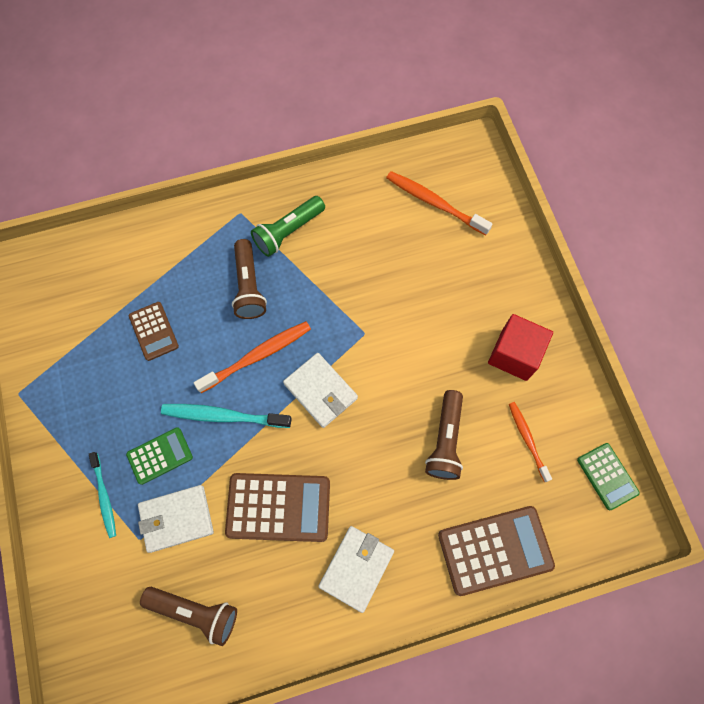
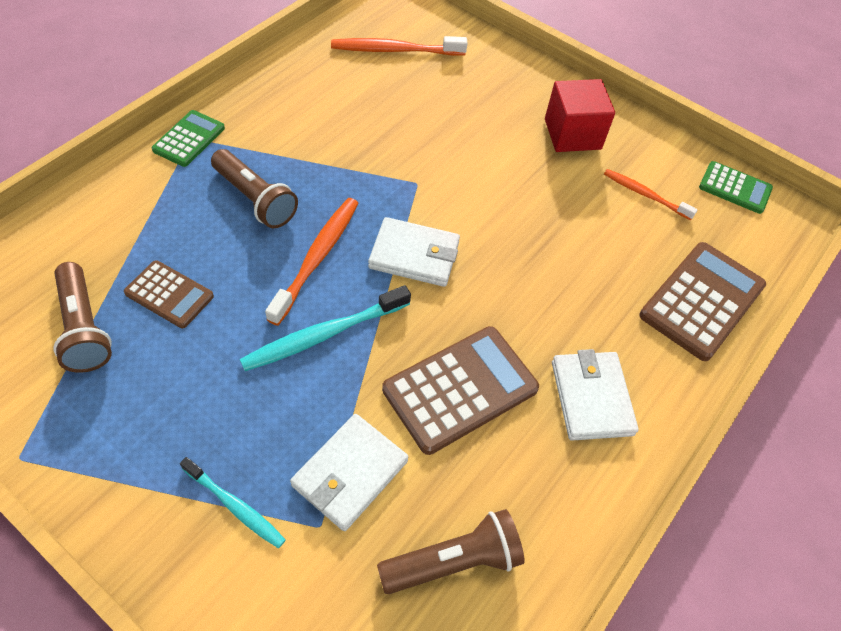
camera: 40 degrees left, 15 degrees down
green calculator [126,427,193,485] -> green calculator moved to [152,110,225,167]
green flashlight [251,196,325,257] -> none
brown flashlight [425,390,463,480] -> brown flashlight moved to [53,262,112,373]

